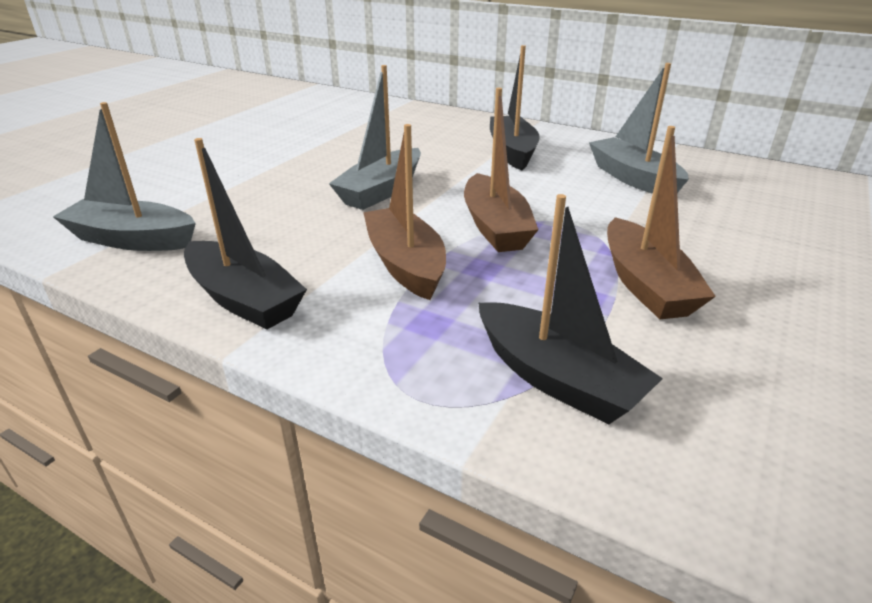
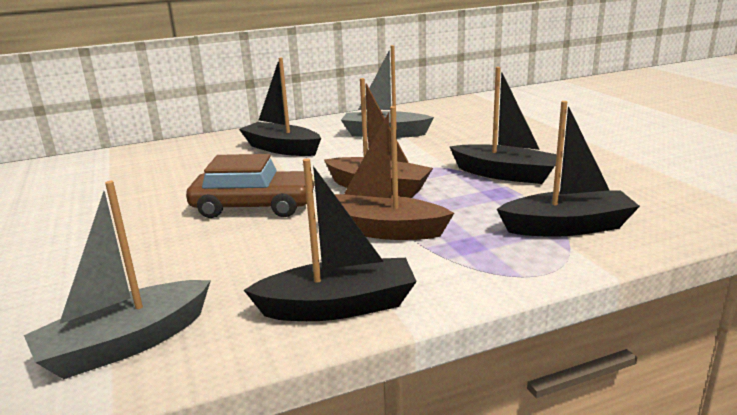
camera: 50 degrees left, 10 degrees down
grey boat [329,65,421,210] -> brown car [186,154,315,218]
brown boat [607,126,716,319] -> black boat [449,67,557,184]

